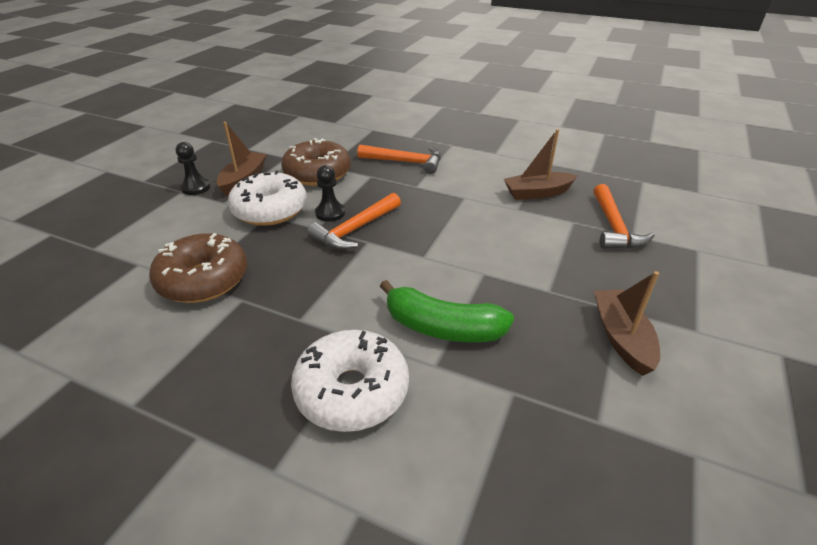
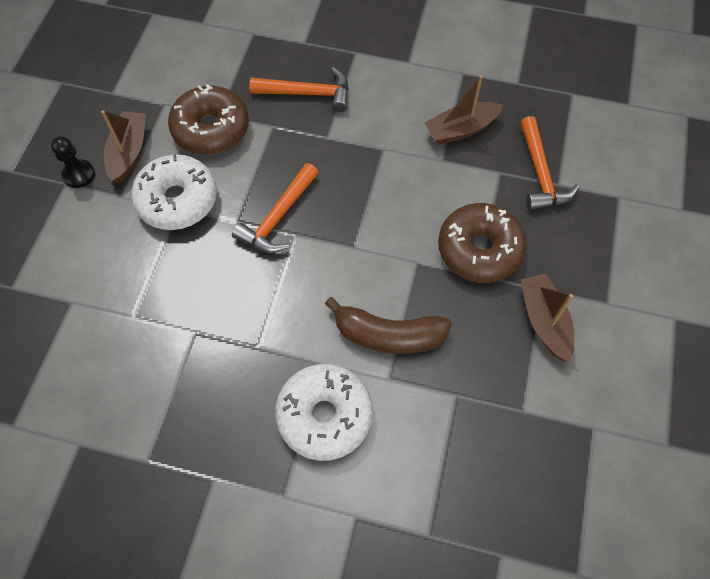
camera: 10 degrees left, 25 degrees up
brown donut [149,233,247,303] -> brown donut moved to [438,203,527,283]
black pawn [315,165,345,222] -> none
green banana [379,280,514,342] -> brown banana [325,297,452,354]

